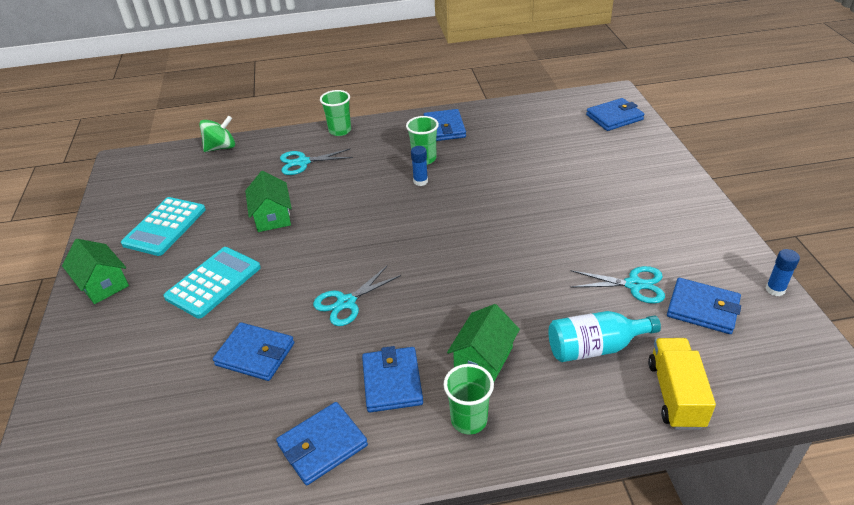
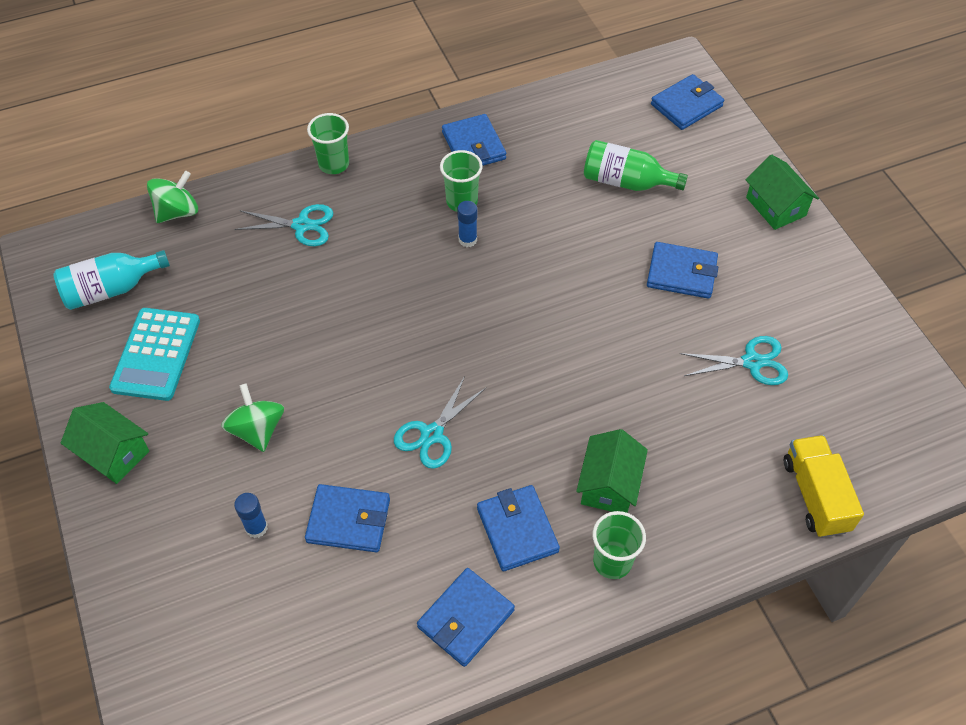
camera: 15 degrees left, 15 degrees up
turquoise calculator [164,247,261,319] -> green spinning top [221,383,284,452]
green house [245,171,292,232] -> green house moved to [746,155,819,230]
turquoise scissors [280,149,353,175] -> turquoise scissors turned 150 degrees counterclockwise [235,204,333,246]
turquoise bottle [548,311,661,362] -> turquoise bottle moved to [53,250,170,310]
blue wallet [667,278,741,334] -> blue wallet moved to [647,242,718,299]
blue glue stick [766,249,800,296] -> blue glue stick moved to [234,493,268,538]
none -> green bottle [584,140,688,191]

